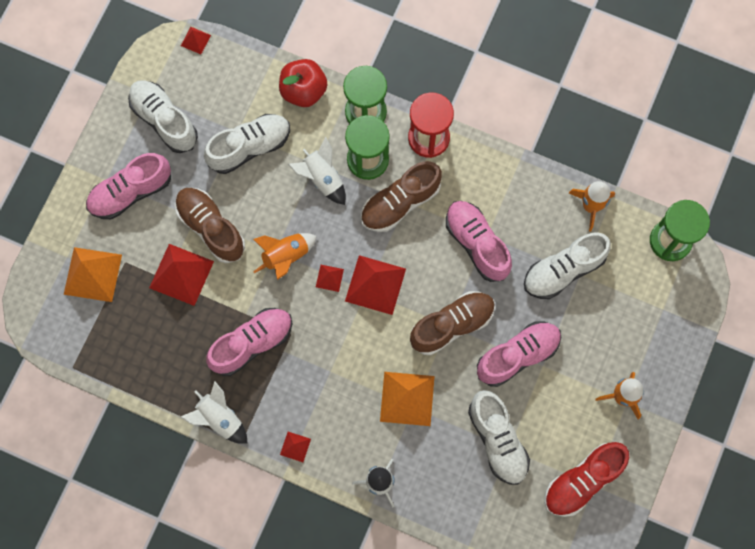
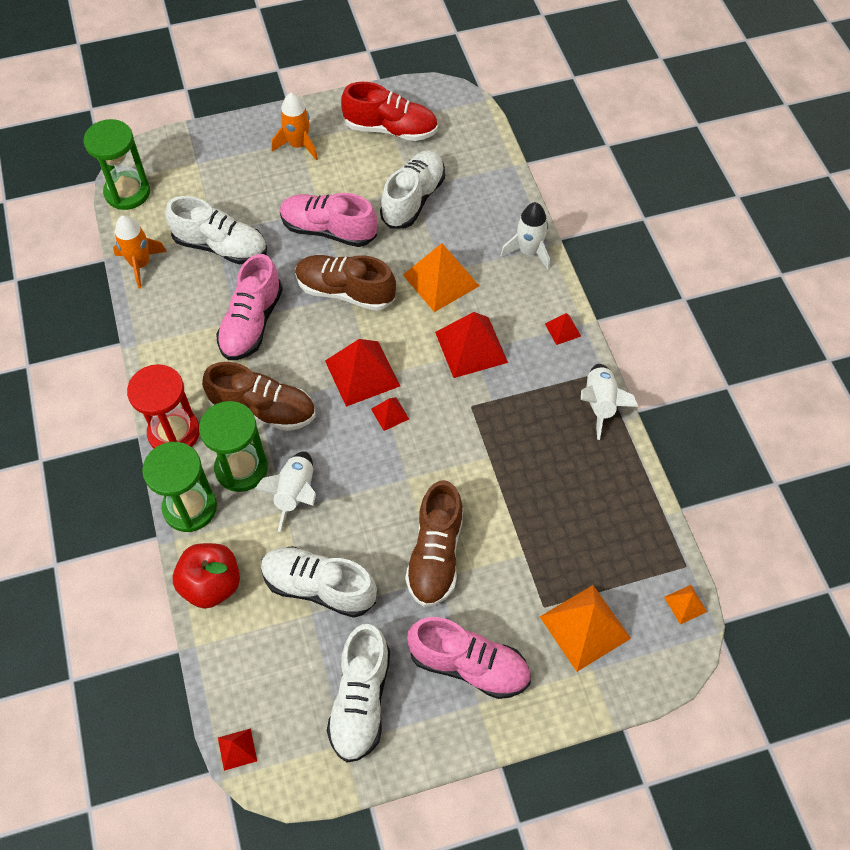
camera: 130 degrees left, 15 degrees down
red pyramid [149,244,214,306] -> red pyramid moved to [435,312,508,378]
pink shoe [206,308,293,376] -> none
orange rocket [253,233,317,280] -> none
none -> orange pyramid [664,585,707,624]

